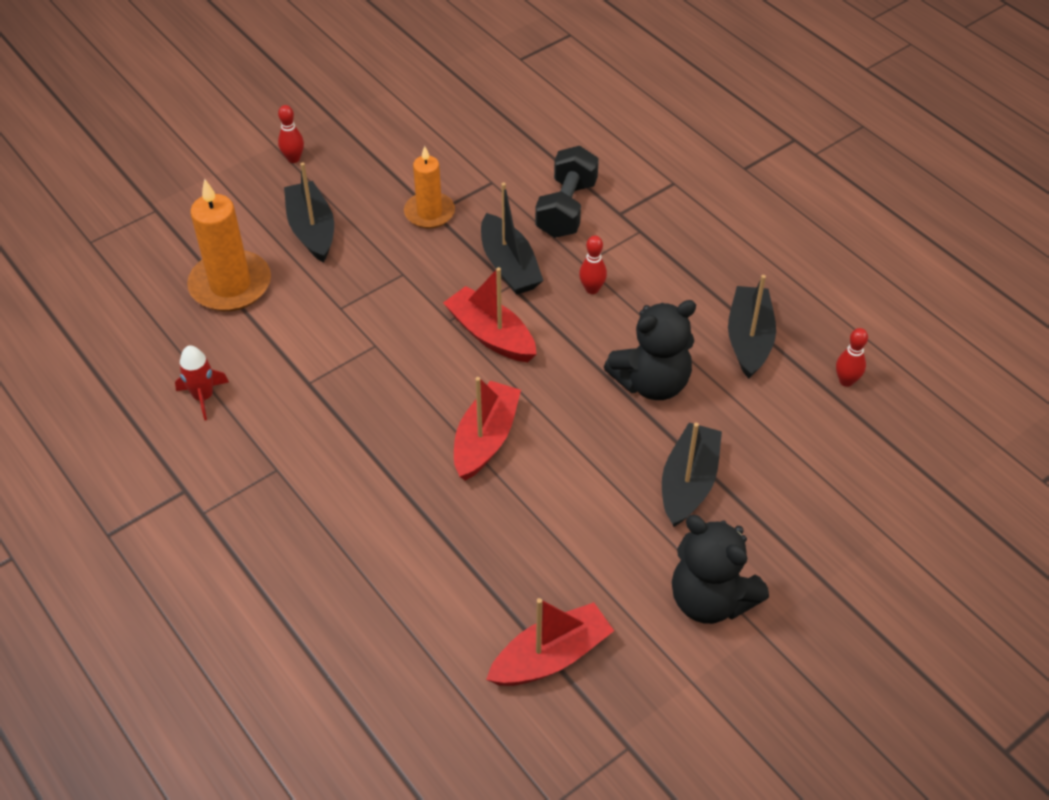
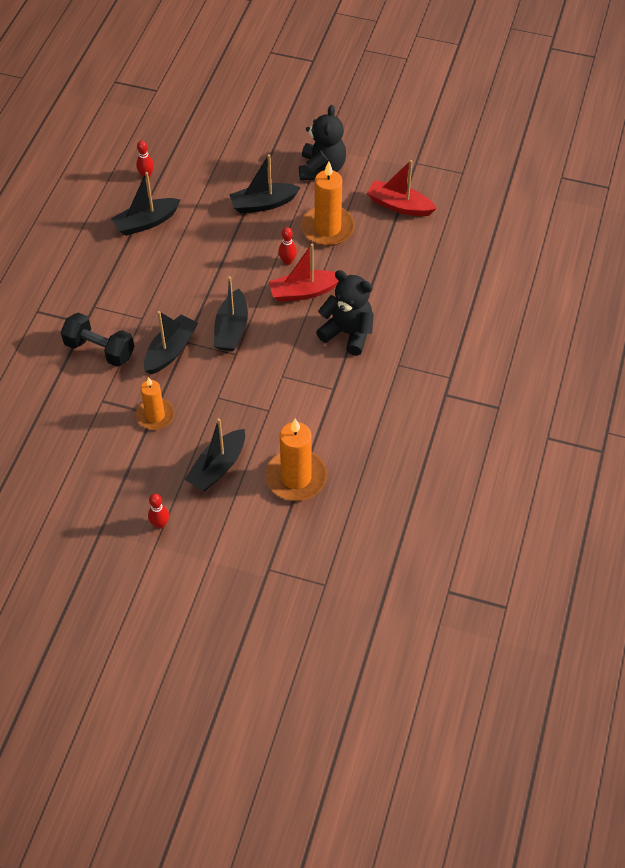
camera: 125 degrees left, 5 degrees up
red rocket [175,346,229,420] -> none
red boat [443,267,536,362] -> black boat [214,276,248,351]
black dumbbell [535,146,599,238] -> black dumbbell turned 45 degrees clockwise [61,313,134,367]
red bowling pin [579,236,607,294] -> red bowling pin moved to [278,227,297,265]
black teddy bear [604,300,696,400] -> black teddy bear moved to [316,270,374,356]
none -> orange candle [301,162,355,246]

